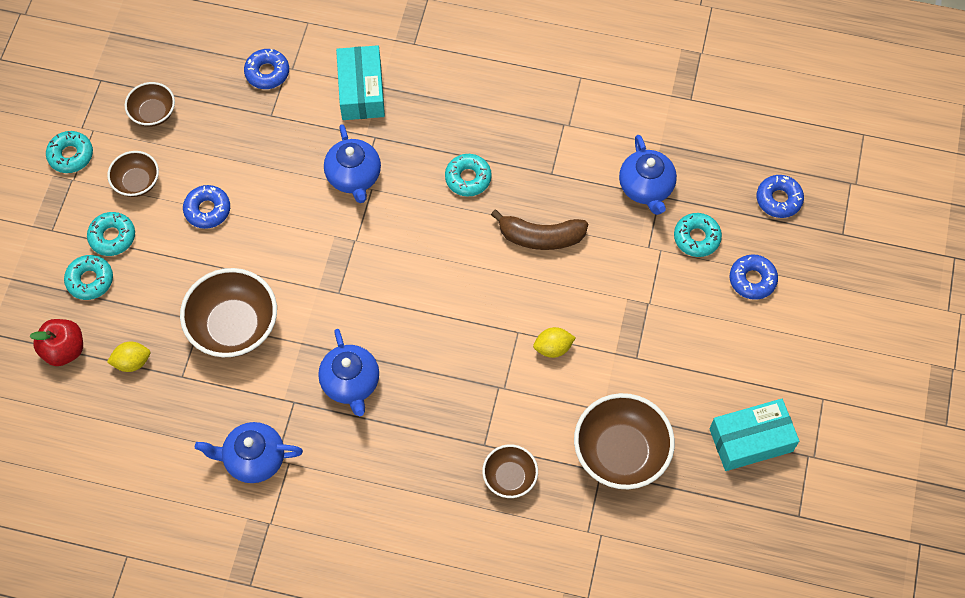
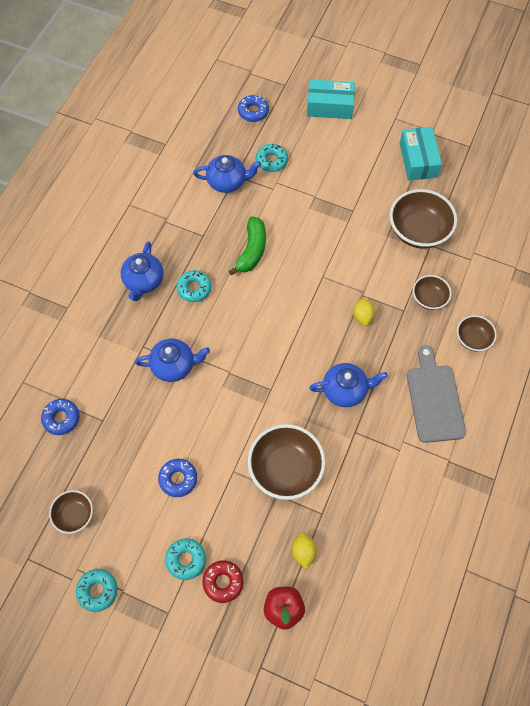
camera: 80 degrees left, 0 degrees up
turquoise donut [64,255,113,300] -> red donut [202,560,243,603]
brown bowl [107,151,159,197] -> brown bowl moved to [457,315,497,352]
blue teapot [195,422,303,483] -> blue teapot moved to [120,242,164,301]
turquoise box [336,45,385,120] -> turquoise box moved to [307,79,355,119]
brown banana [491,210,588,250] -> green banana [229,216,266,275]
yellow lemon [533,327,576,358] -> yellow lemon moved to [353,298,375,326]
blue donut [730,254,778,300] -> none
none -> grey cutting board [407,345,466,443]

